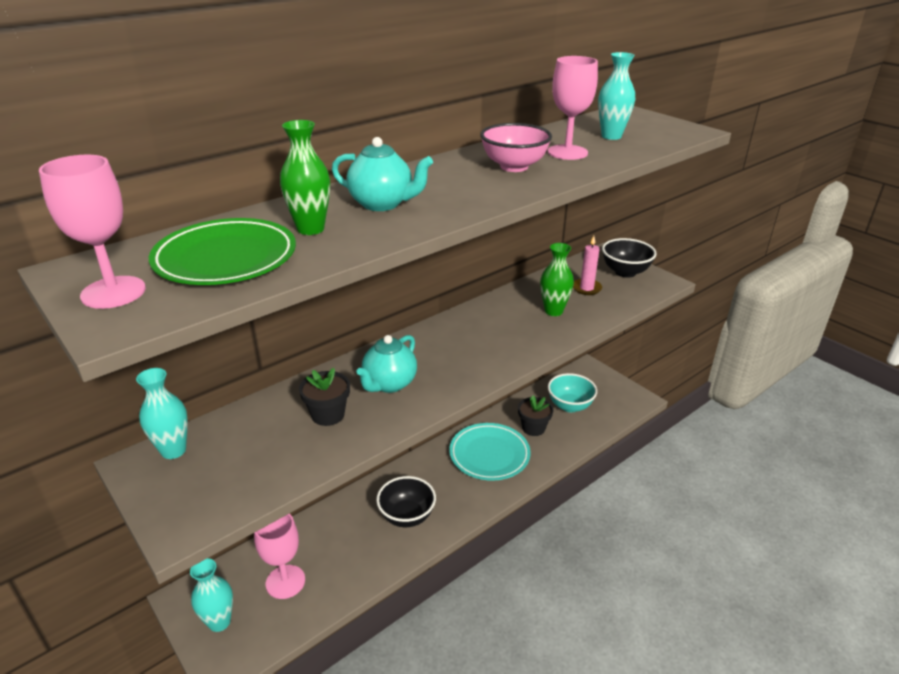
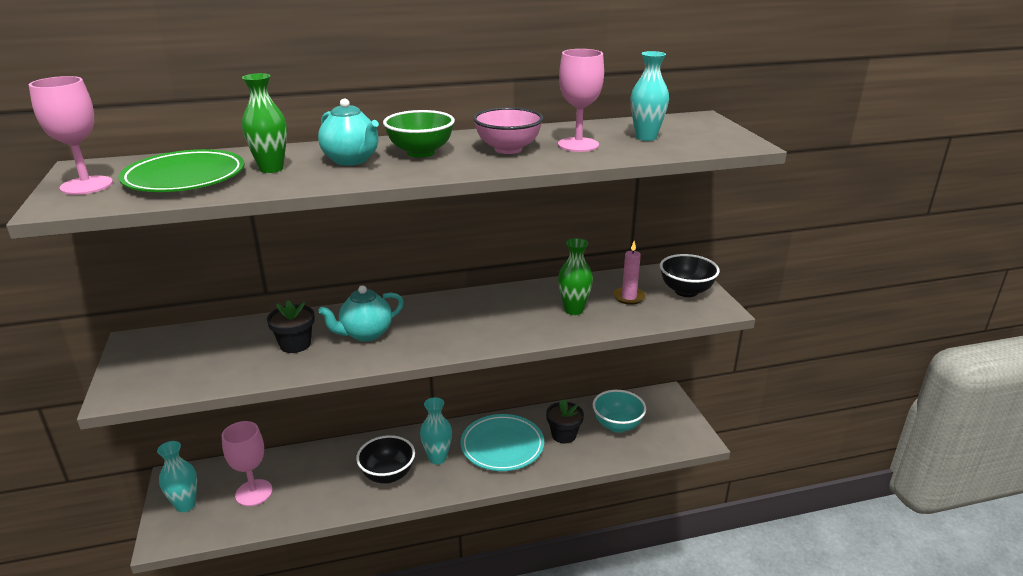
camera: 25 degrees right, 5 degrees down
turquoise vase [136,368,188,459] -> turquoise vase moved to [420,397,452,465]
none -> green bowl [383,110,455,158]

